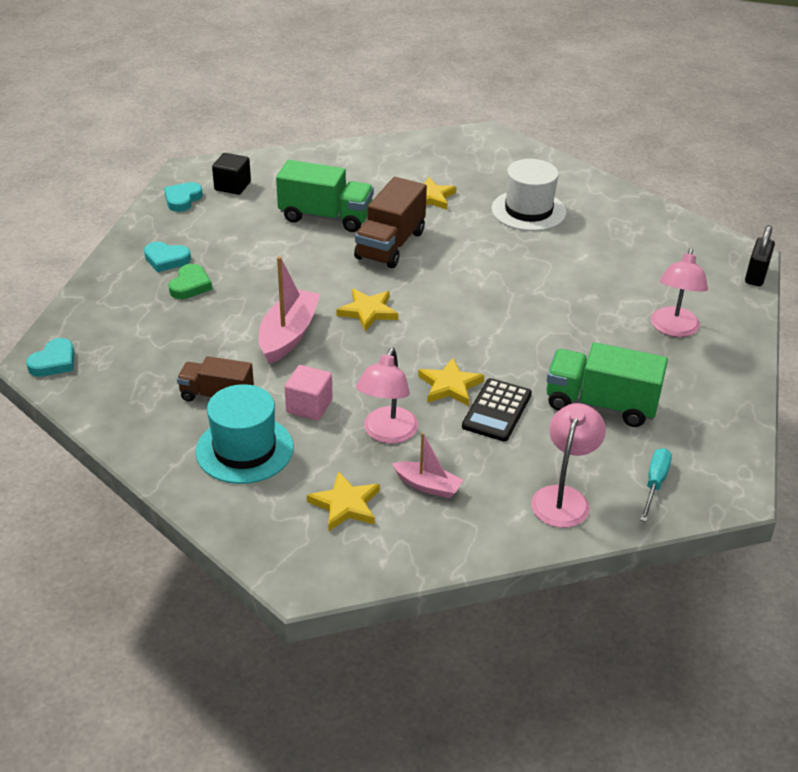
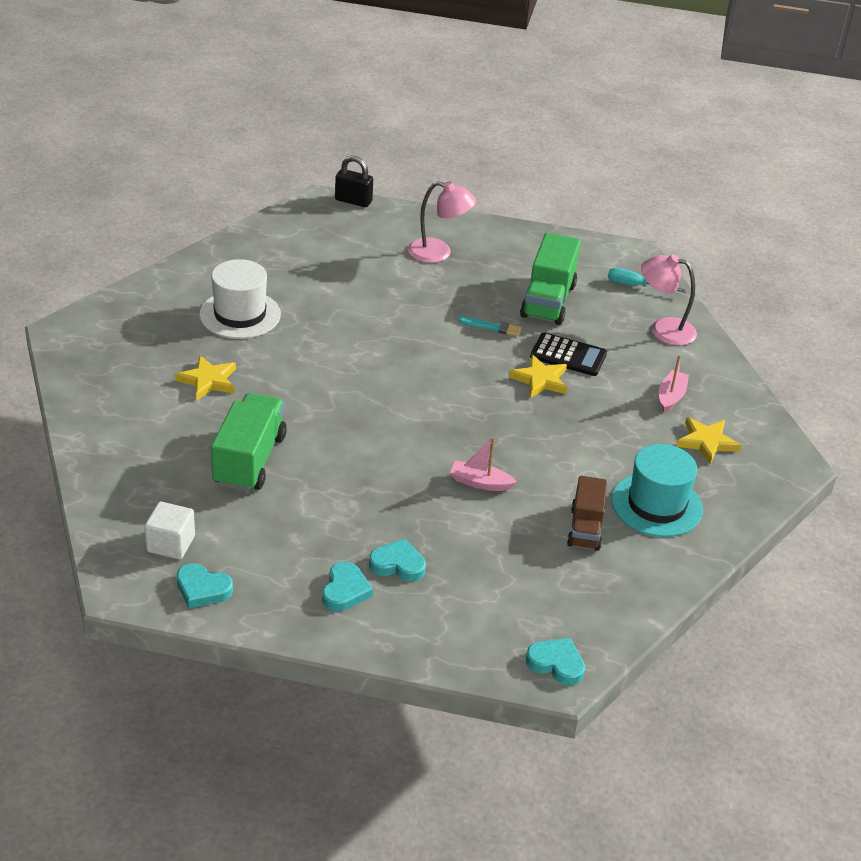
camera: 95 degrees left, 0 degrees up
green heart [169,264,212,299] -> turquoise heart [369,539,426,581]
black cube [212,153,251,195] -> white cube [144,502,195,560]
pink boat [259,256,320,364] -> pink boat [450,437,517,491], size x0.58
pink cube [285,365,333,421] -> none
yellow star [336,289,398,331] -> none
brown truck [354,177,427,268] -> none
pink lamp [356,348,418,444] -> none
none -> turquoise brush [458,317,522,336]

